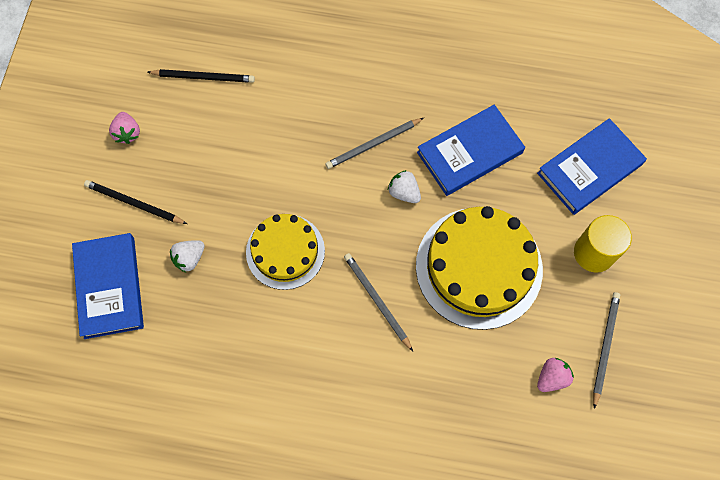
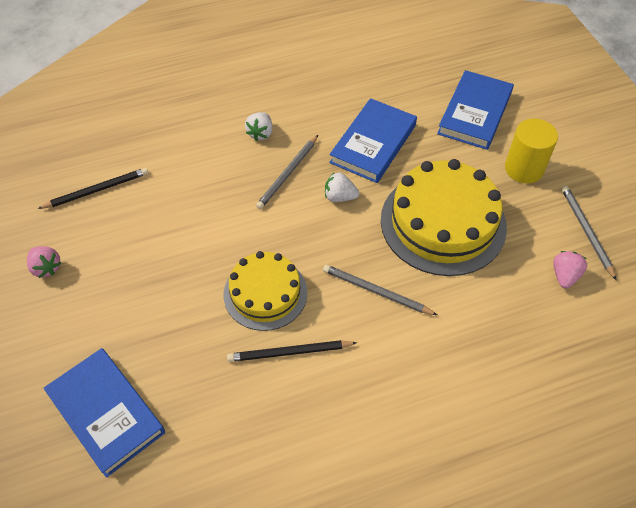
camera: 30 degrees left, 15 degrees down
black pencil [84,180,187,224] -> black pencil moved to [227,340,357,362]
white strawberry [170,240,205,273] -> white strawberry moved to [245,112,273,141]

